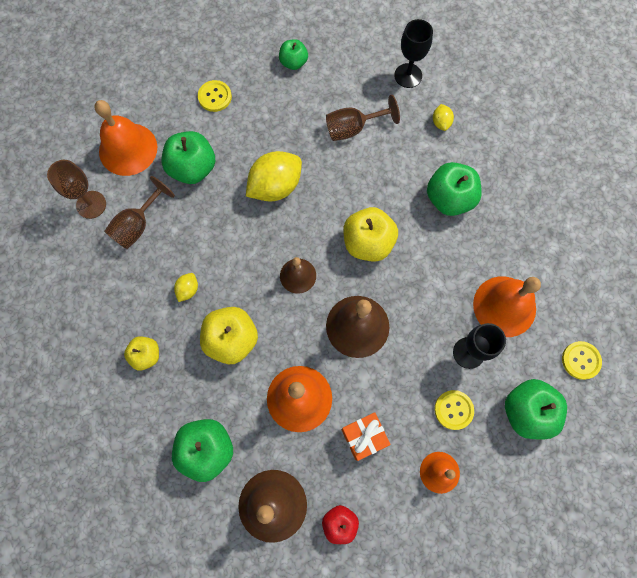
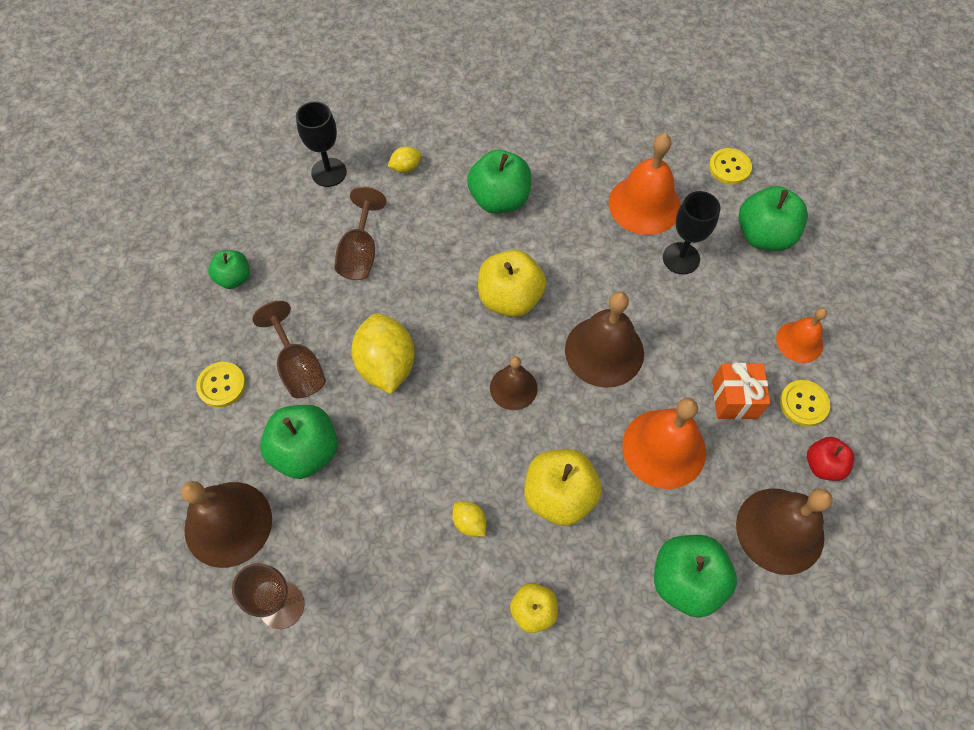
camera: 65 degrees left, 10 degrees down
orange bell [94,100,157,176] -> brown bell [181,481,272,568]
brown goblet [104,176,175,249] -> brown goblet moved to [252,301,326,398]
yellow lemon [433,104,454,131] -> yellow lemon turned 45 degrees counterclockwise [388,146,422,173]
yellow button [434,390,474,430] -> yellow button moved to [780,380,830,427]

